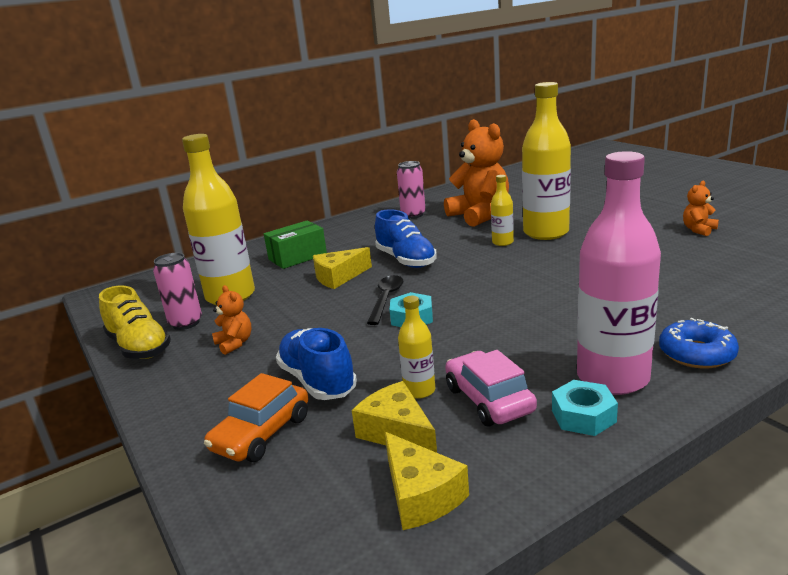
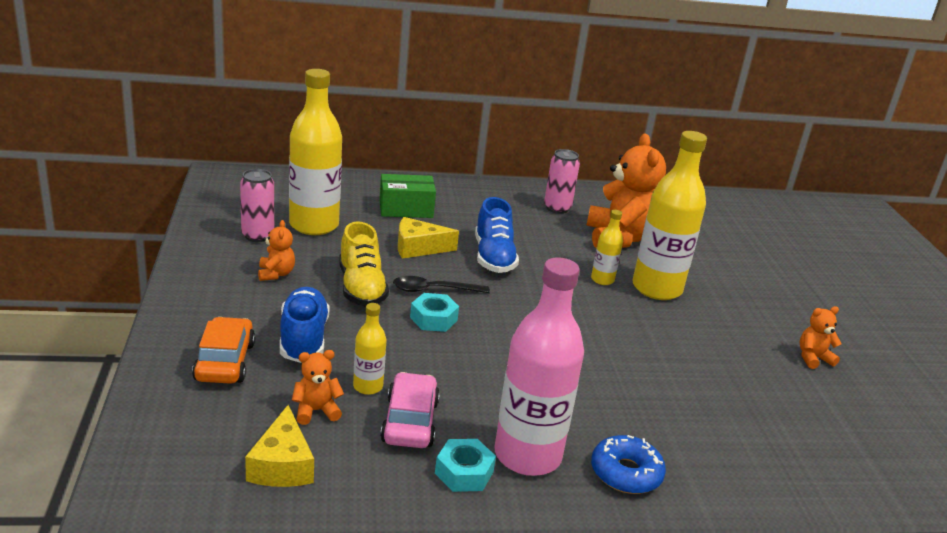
camera: 20 degrees right, 5 degrees up
yellow shoe [99,285,171,359] -> yellow shoe moved to [339,221,389,306]
orange car [204,373,308,462] -> orange car turned 120 degrees clockwise [192,317,255,384]
yellow cheese [352,381,437,453] -> orange teddy bear [292,350,344,425]
black spoon [367,275,403,325] -> black spoon turned 135 degrees counterclockwise [393,276,490,293]

